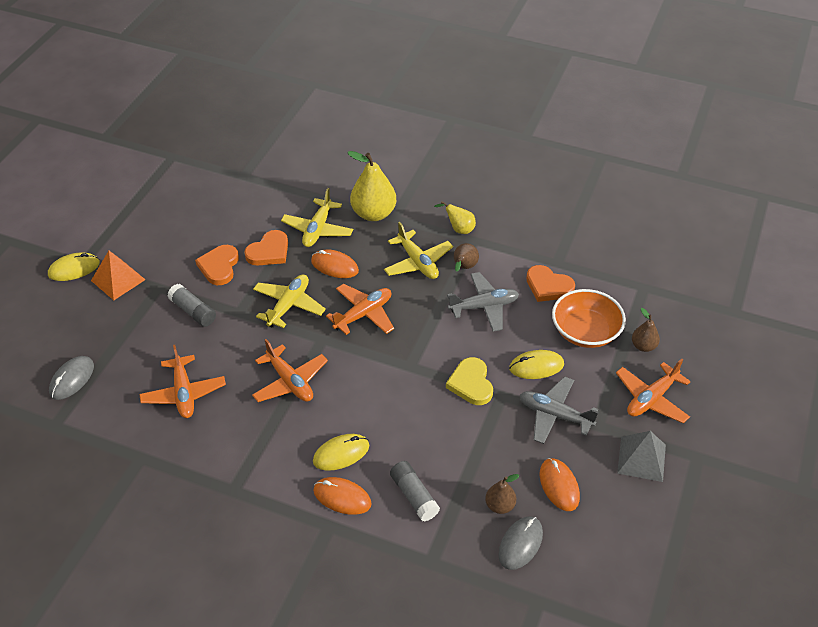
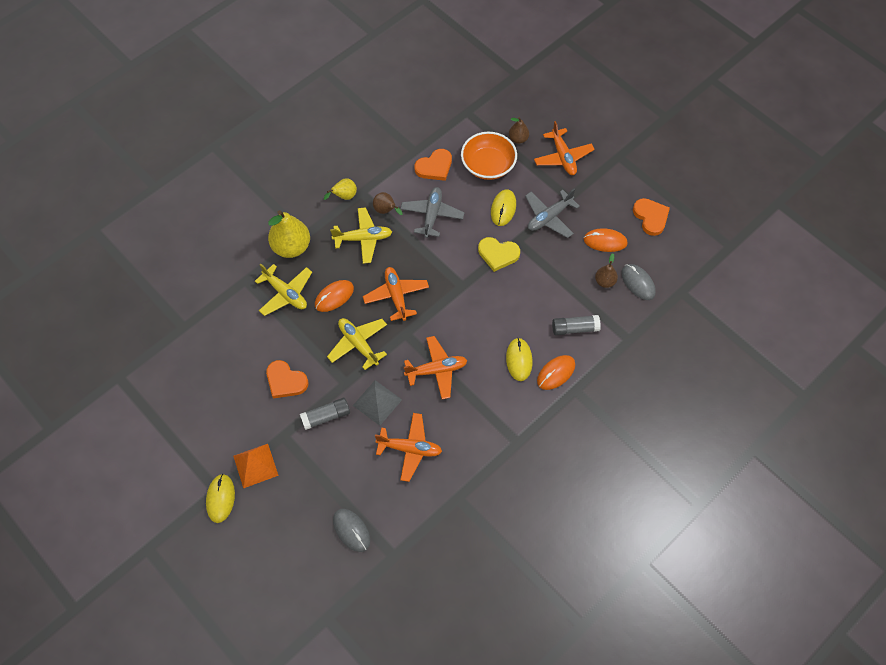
camera: 65 degrees left, 15 degrees up
orange heart [244,230,288,266] -> orange heart moved to [633,198,670,236]
grey pyramid [617,431,666,482] -> grey pyramid moved to [353,380,402,426]

